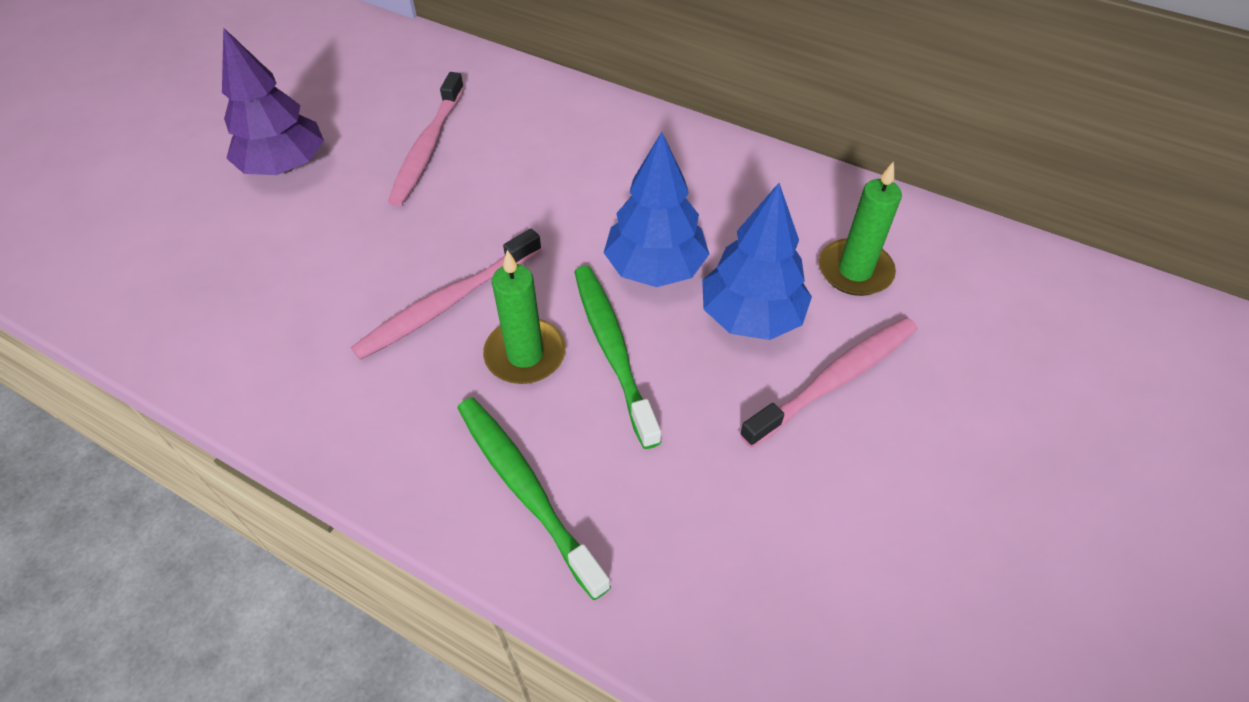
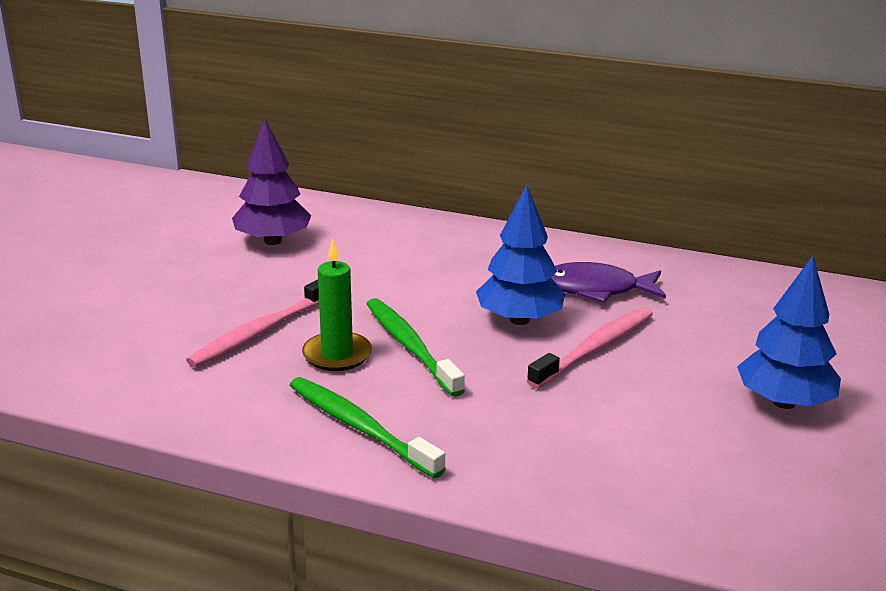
camera: 10 degrees left, 25 degrees down
purple tree [222,27,324,175] -> purple tree moved to [232,119,311,245]
pink toothbrush [388,72,464,206] -> none
blue tree [604,132,709,287] -> blue tree moved to [737,256,841,409]
green candle [819,161,902,296] -> purple fish [551,262,666,303]

